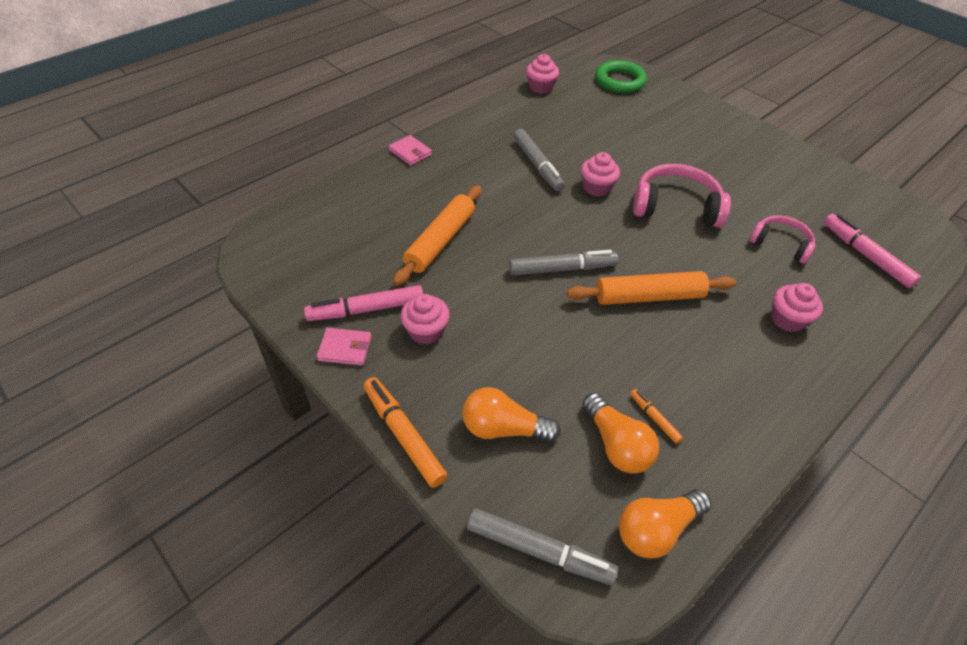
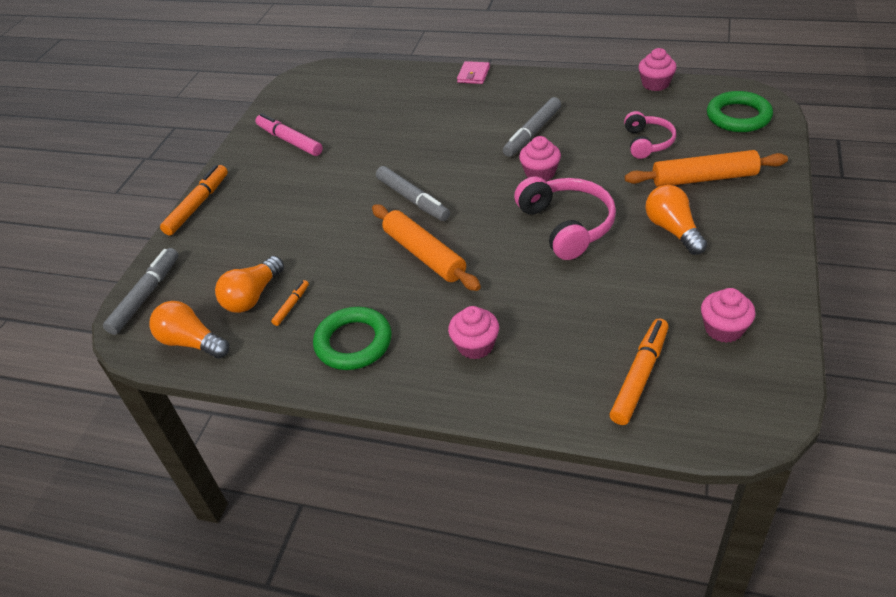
camera: 65 degrees right, 5 degrees down
pink wallet [316,328,372,366] -> none
orange rolling pin [393,186,481,286] -> orange rolling pin moved to [625,150,788,187]
pink cupcake [400,294,450,344] -> pink cupcake moved to [701,288,756,343]
orange light bulb [462,387,561,442] -> orange light bulb moved to [645,185,707,255]
grey marker [467,508,618,585] -> grey marker turned 150 degrees counterclockwise [103,248,179,335]
pink headphones [749,215,816,264] -> pink headphones moved to [624,111,676,159]
pink marker [824,214,921,288] -> orange marker [610,319,669,425]
none -> green ring [313,307,392,370]

